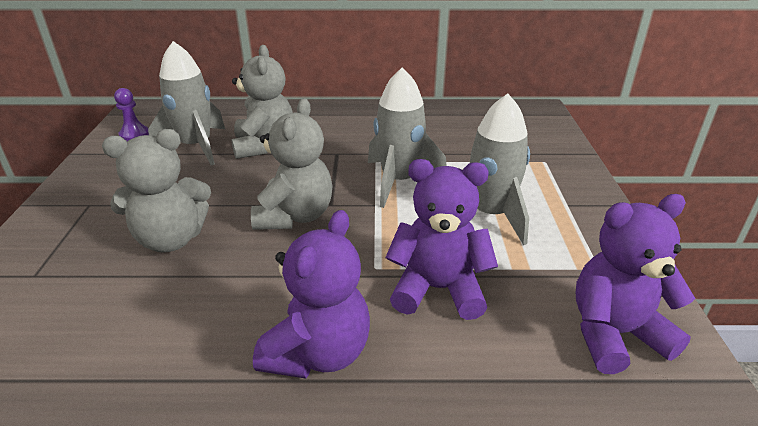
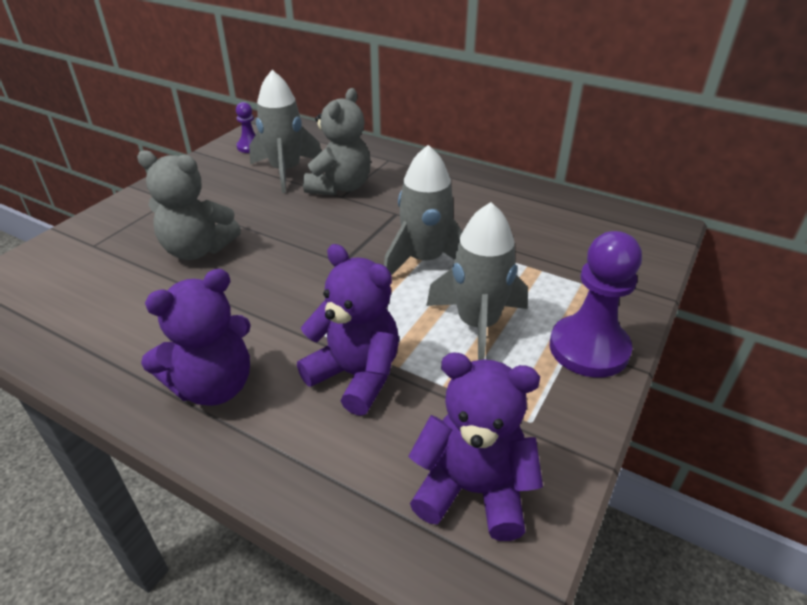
camera: 30 degrees right, 5 degrees up
grey teddy bear [251,98,332,230] -> none
none -> purple pawn [550,231,642,378]

